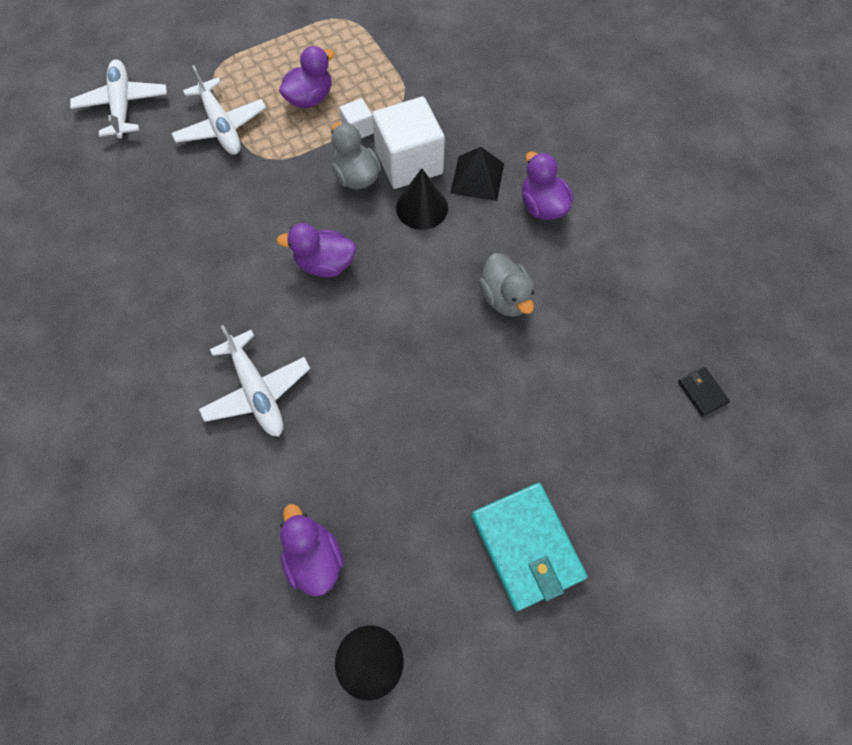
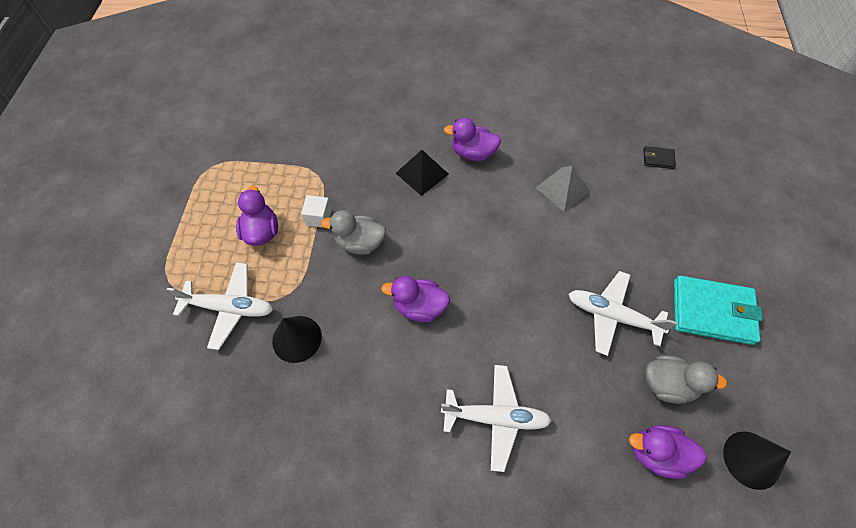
camera: 55 degrees left, 5 degrees down
white plane [70,60,167,138] -> white plane moved to [569,271,677,356]
purple duck [277,223,356,277] -> purple duck turned 60 degrees clockwise [381,276,450,322]
white cube [372,96,445,189] -> none
black cone [396,168,448,230] -> black cone moved to [272,316,322,363]
grey duck [479,253,534,317] -> grey duck moved to [645,355,727,404]
none -> grey pyramid [535,166,590,212]

